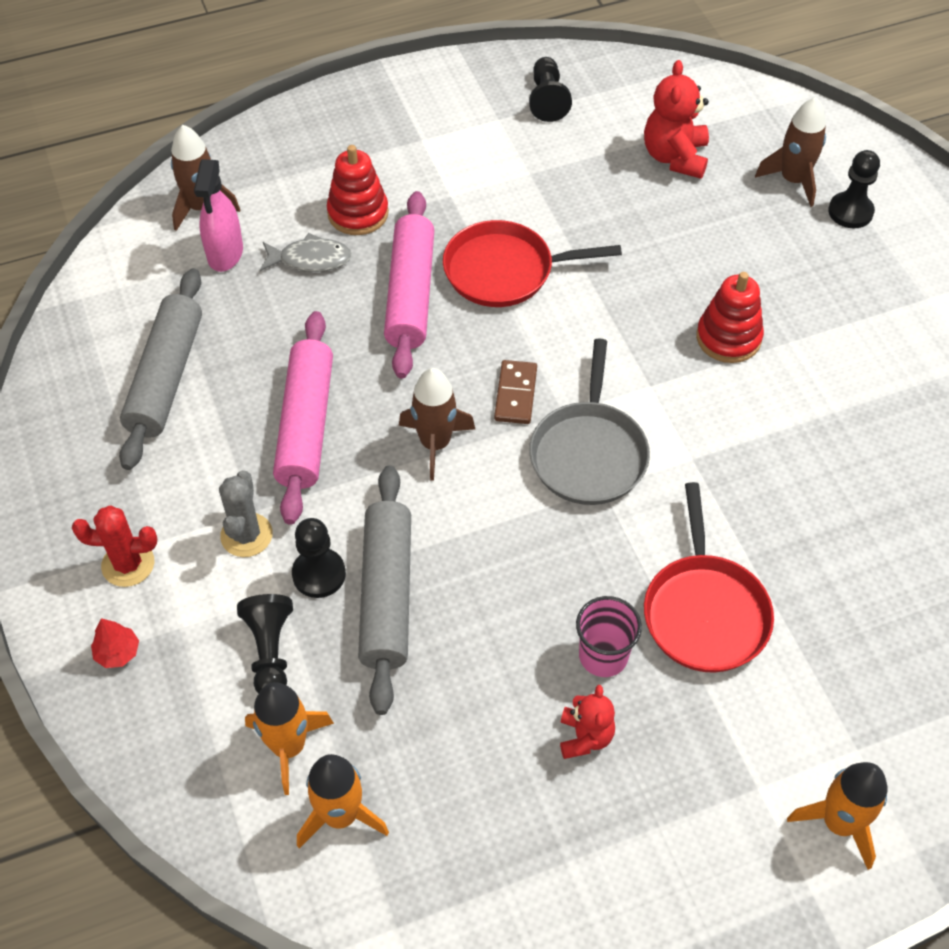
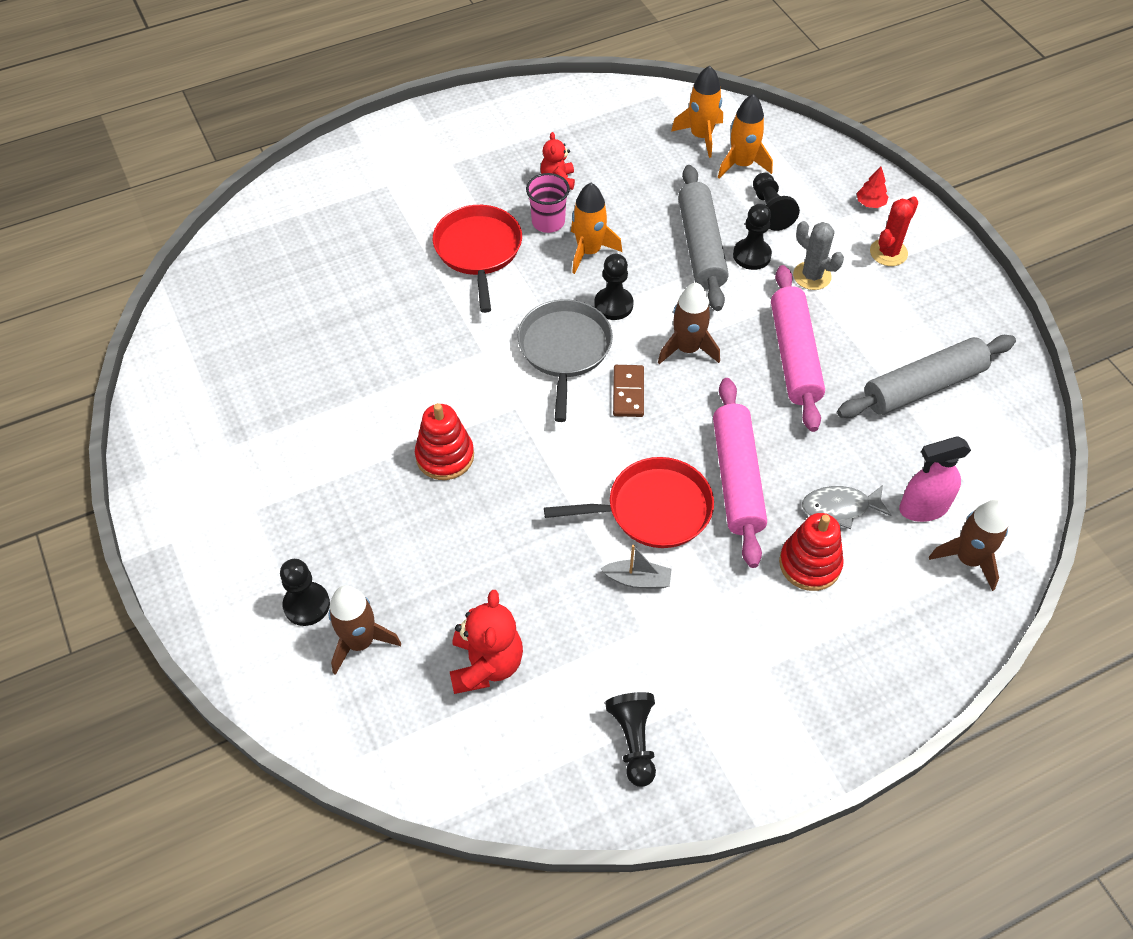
camera: 175 degrees right, 0 degrees up
red cactus [72,505,157,587] -> red cactus turned 45 degrees counterclockwise [870,197,919,266]
grey rolling pin [119,268,202,470] -> grey rolling pin turned 60 degrees clockwise [837,335,1016,418]
pink spray bottle [194,159,243,272] -> pink spray bottle turned 105 degrees counterclockwise [899,436,971,522]
grey cactus [219,471,273,557] -> grey cactus turned 45 degrees counterclockwise [793,221,844,290]
orange rocket [787,762,888,870] -> orange rocket moved to [571,183,622,274]
none -> black pawn [594,254,633,320]
none -> grey boat [600,545,672,589]

